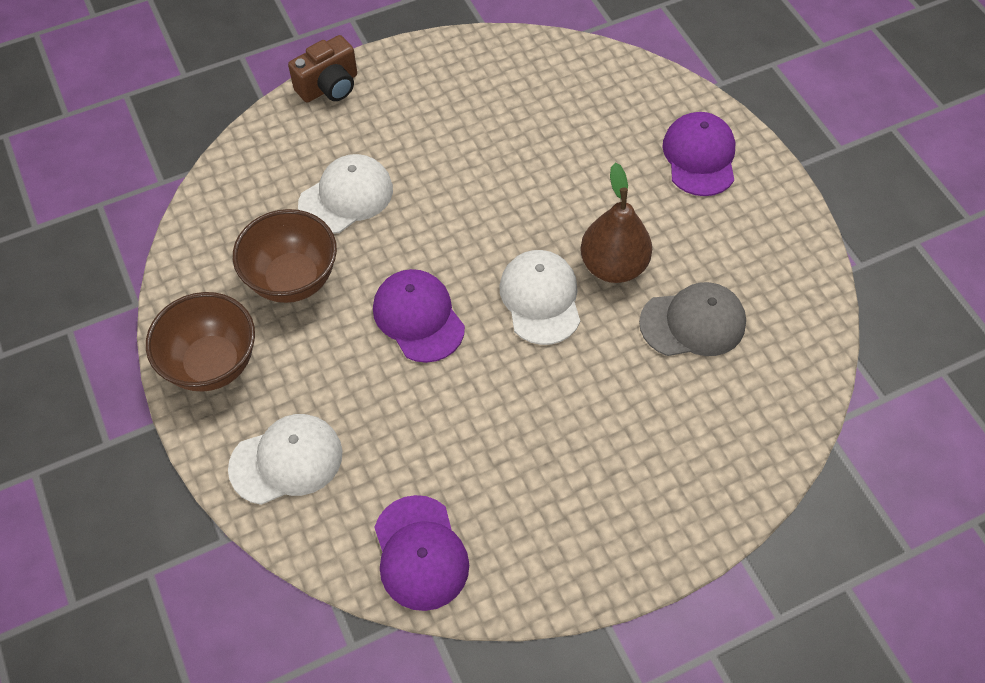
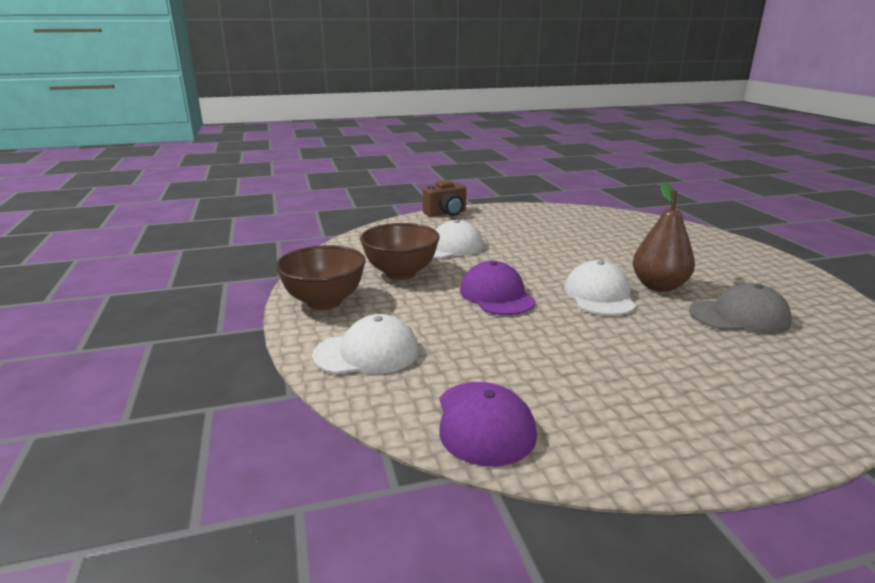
camera: 10 degrees right, 35 degrees down
purple cap [663,112,735,196] -> none

